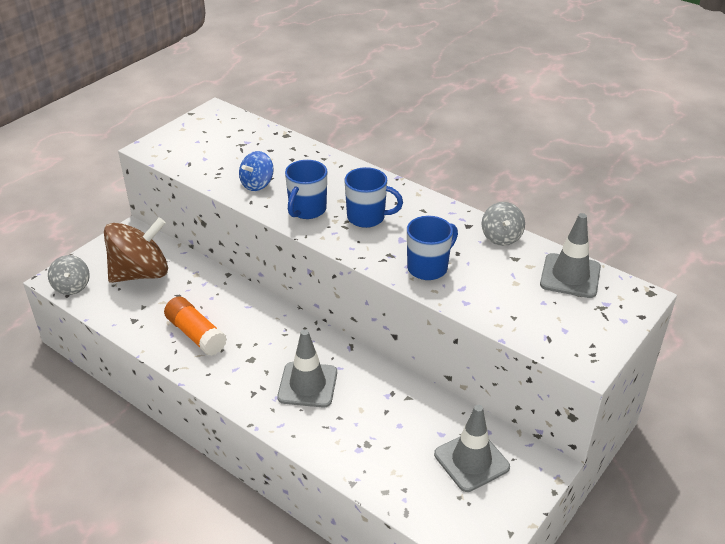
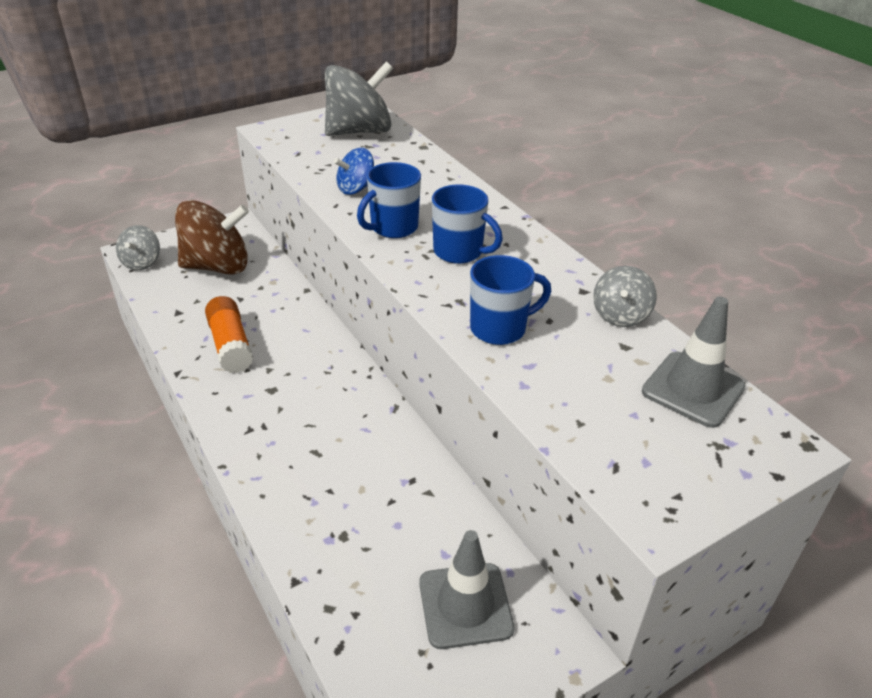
camera: 20 degrees right, 0 degrees up
grey traffic cone [277,329,337,407] -> none
none -> grey spinning top [325,61,393,136]

